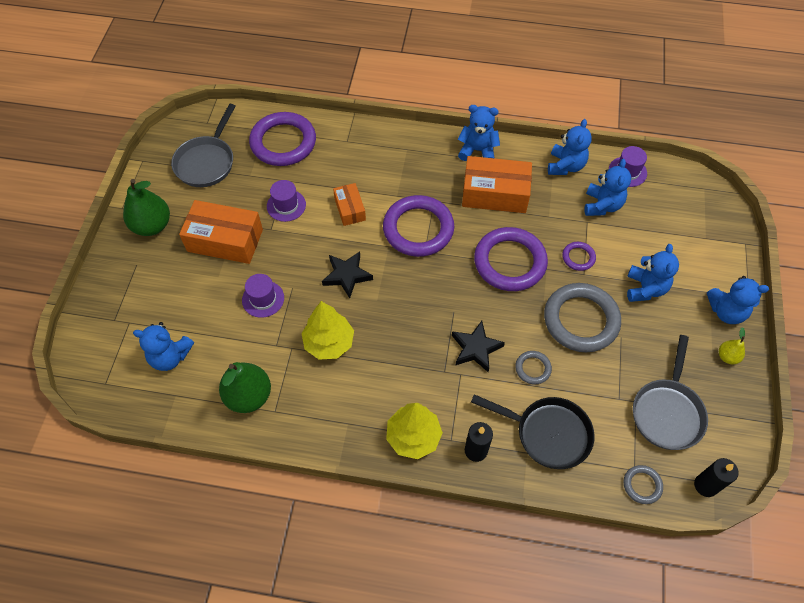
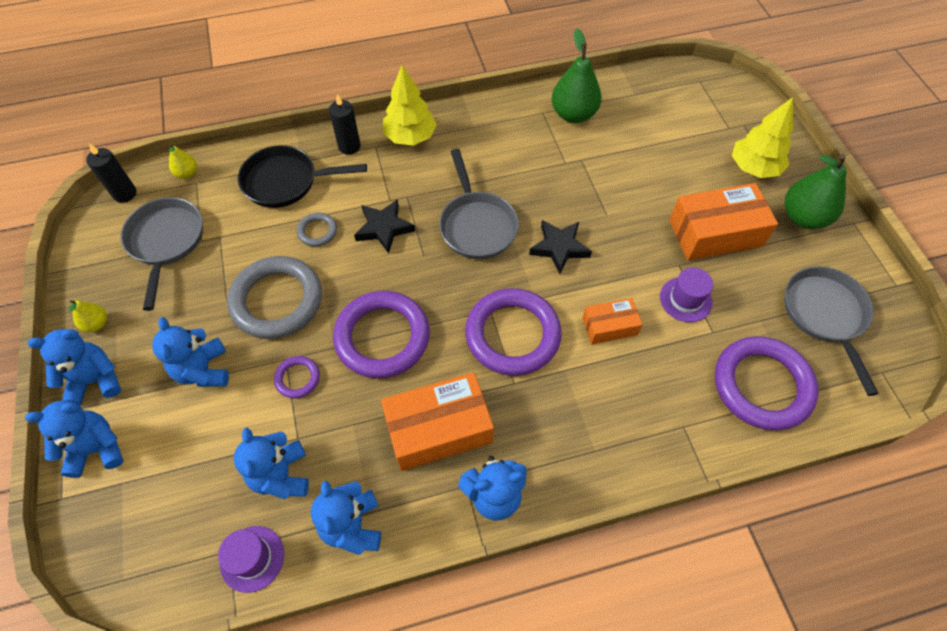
camera: 155 degrees right, 0 degrees up
blue teddy bear [133,322,194,371] -> blue teddy bear moved to [25,400,124,478]
purple hat [242,274,284,318] -> none
yellow tree [301,301,354,360] -> yellow tree moved to [732,97,793,178]
orange box [333,183,366,226] -> orange box turned 60 degrees counterclockwise [582,298,643,344]
grey ring [624,465,663,504] -> yellow pear [169,143,197,179]
none -> grey pan [439,149,519,259]

